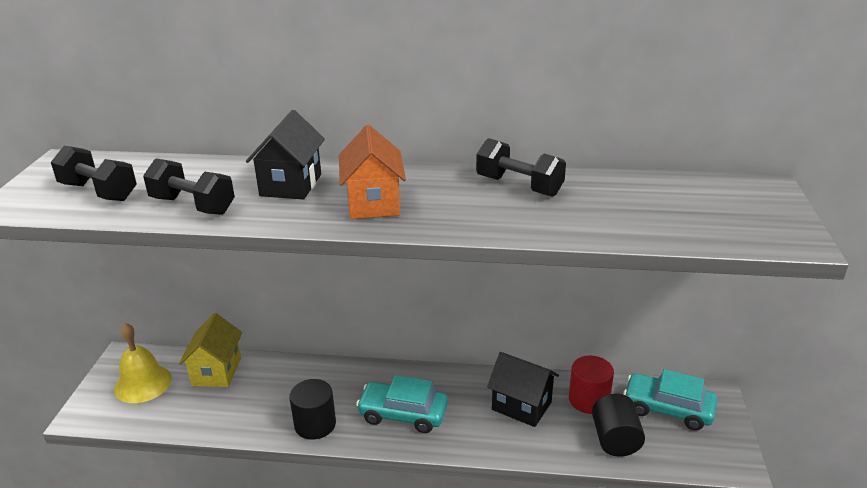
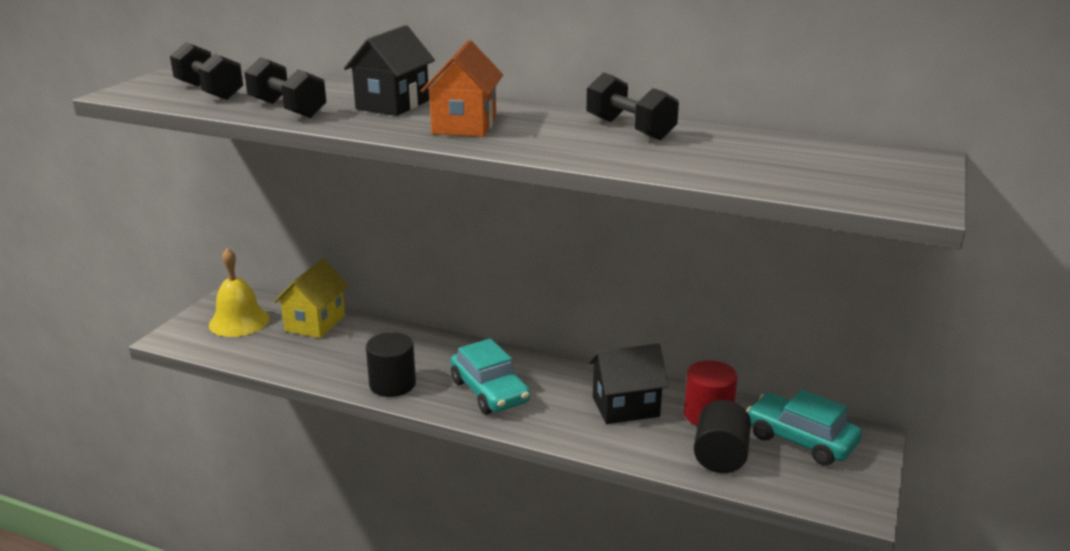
camera: 15 degrees right, 5 degrees down
turquoise car [356,375,448,433] -> turquoise car turned 150 degrees counterclockwise [450,339,530,414]
black house [487,352,559,427] -> black house turned 60 degrees counterclockwise [588,344,668,424]

